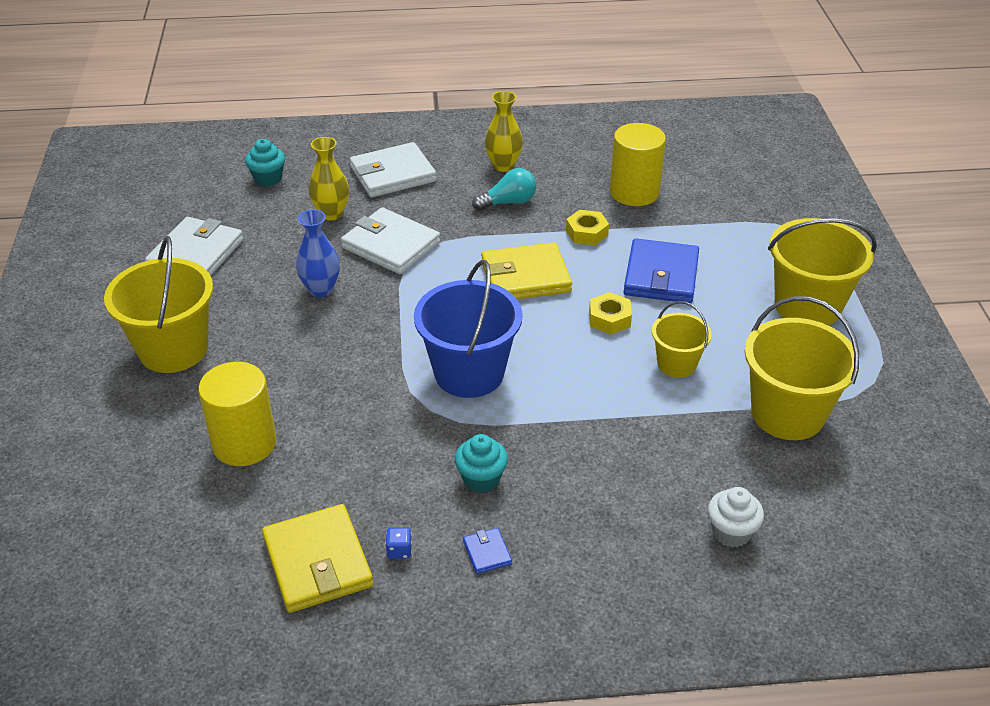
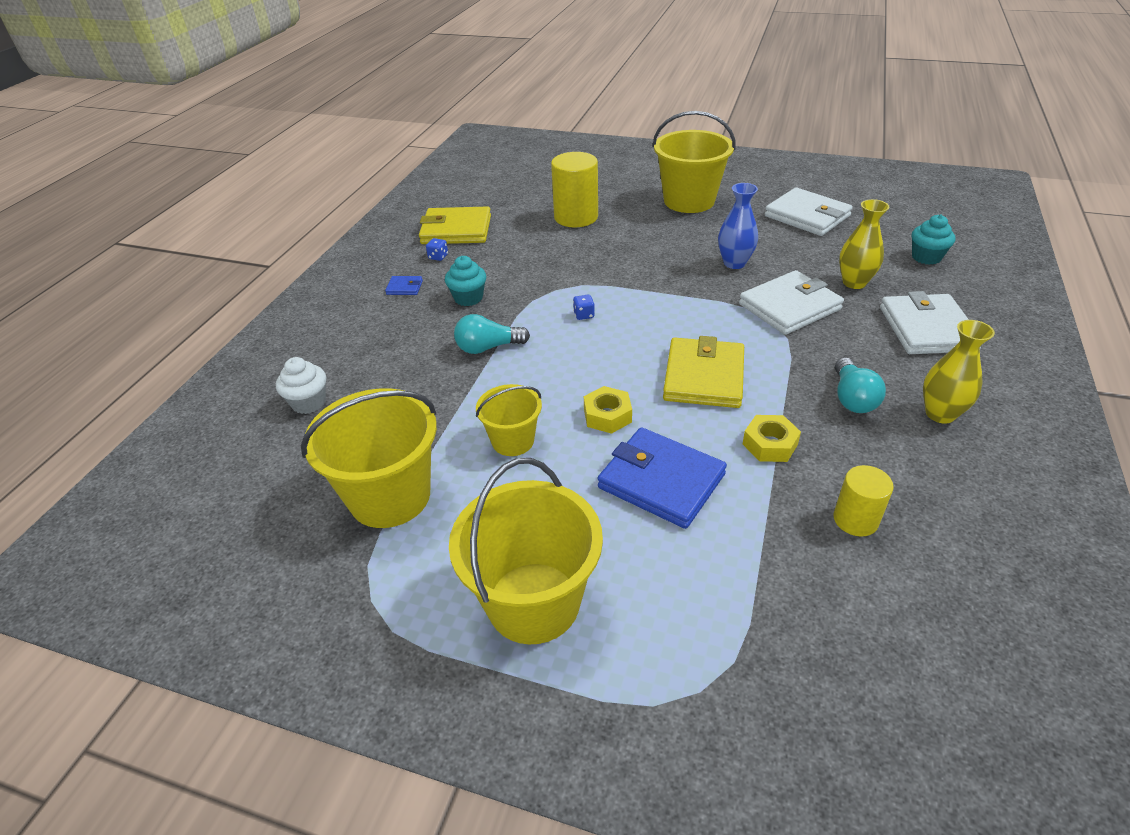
camera: 115 degrees right, 0 degrees up
blue bucket [414,260,523,398] -> blue dice [573,295,595,320]
yellow cylinder [610,123,666,206] -> yellow cylinder [833,465,894,536], size x0.59
none -> turquoise light bulb [454,314,530,354]

